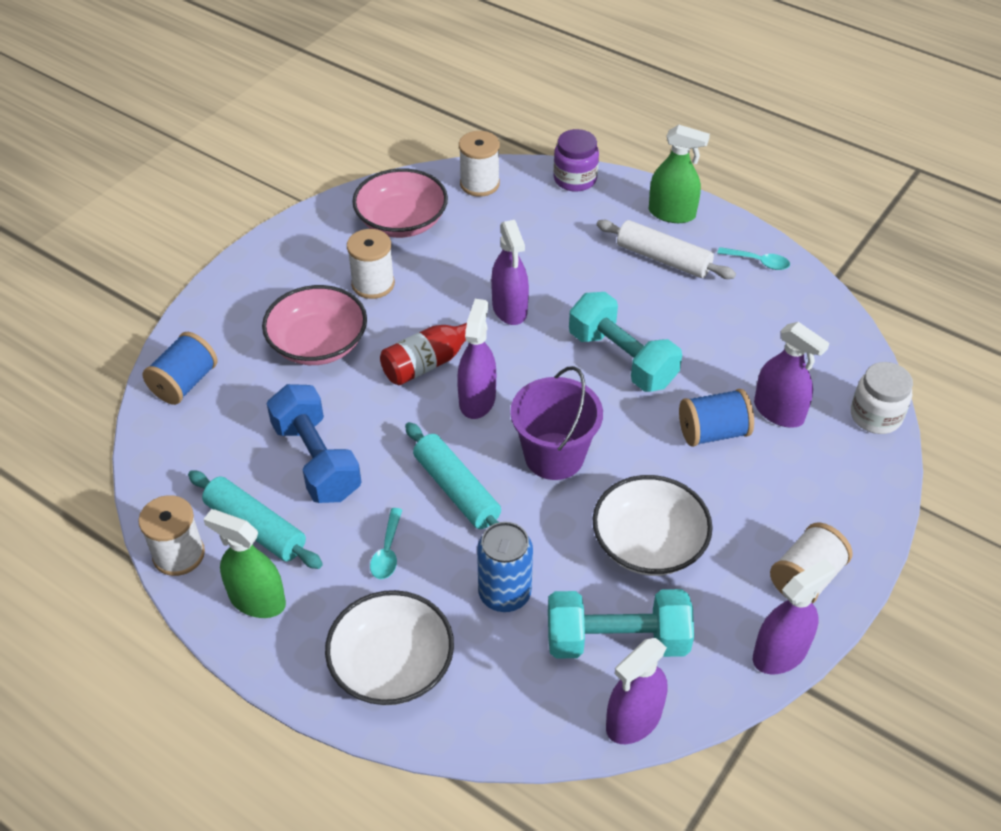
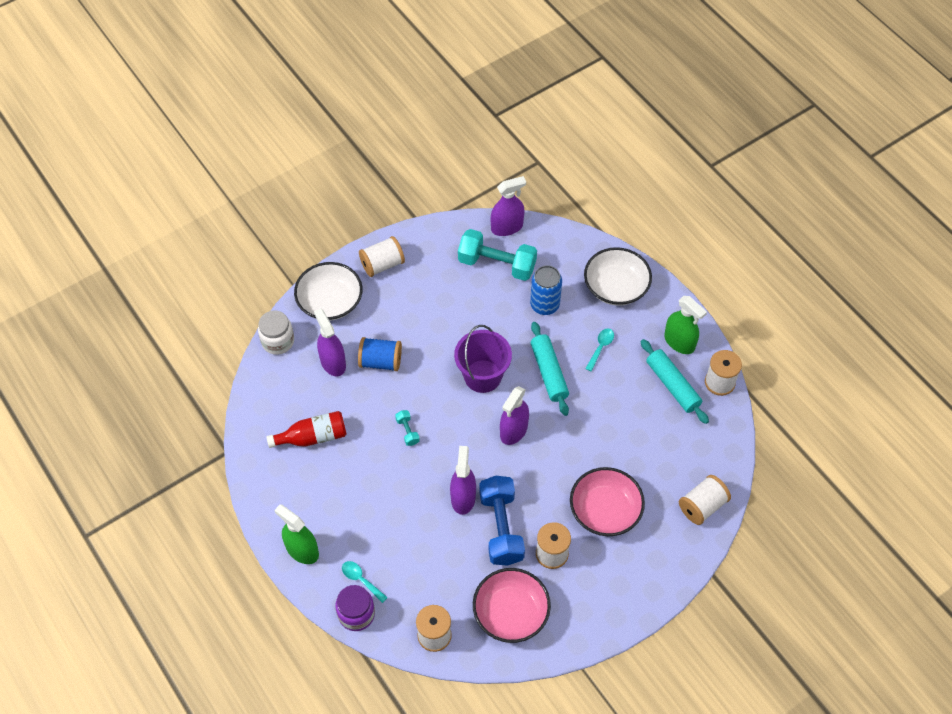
camera: 160 degrees left, 10 degrees up
blue spool [143,332,218,405] -> white spool [679,475,731,525]
blue dumbbell [267,384,361,503] -> blue dumbbell moved to [479,476,525,566]
red bottle [380,322,487,385] -> red bottle moved to [266,411,346,448]
turquoise dumbbell [569,292,682,392] -> turquoise dumbbell [395,410,420,446], size x0.43
white bowl [593,475,713,576] -> white bowl moved to [294,262,363,321]
white rolling pin [597,220,736,279] -> none
turquoise spoon [717,247,790,270] -> turquoise spoon moved to [342,561,388,603]
purple spray bottle [753,559,835,674] -> none

